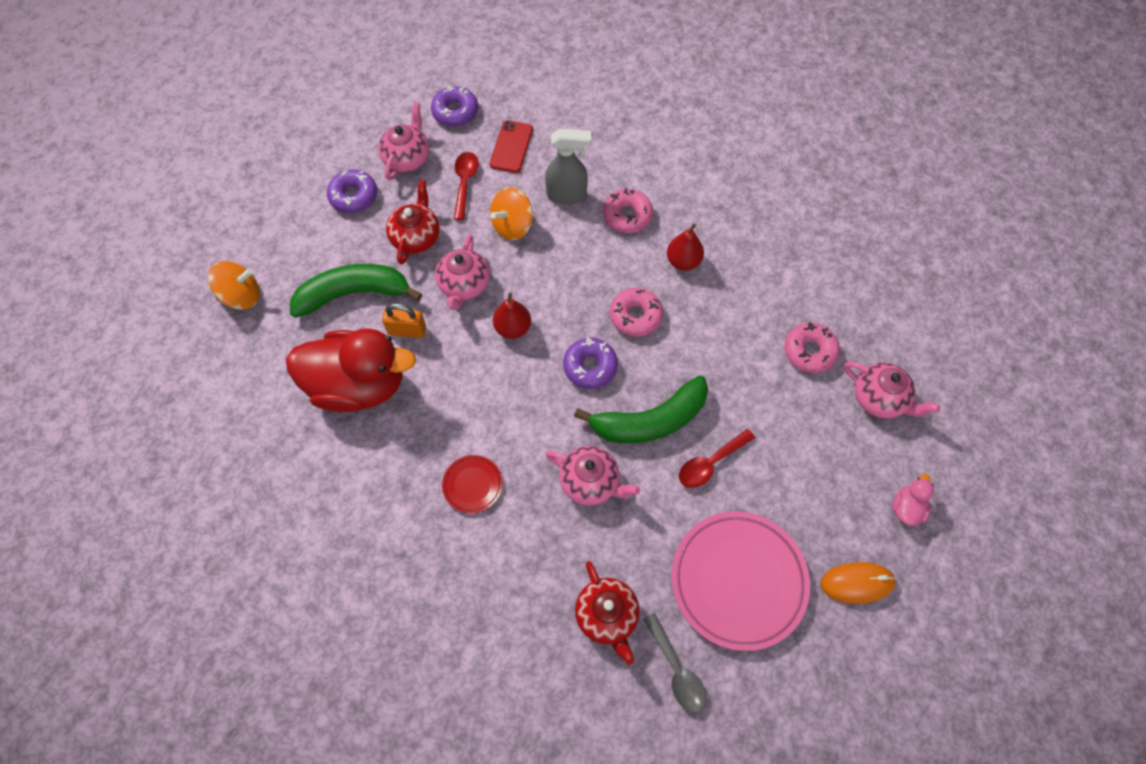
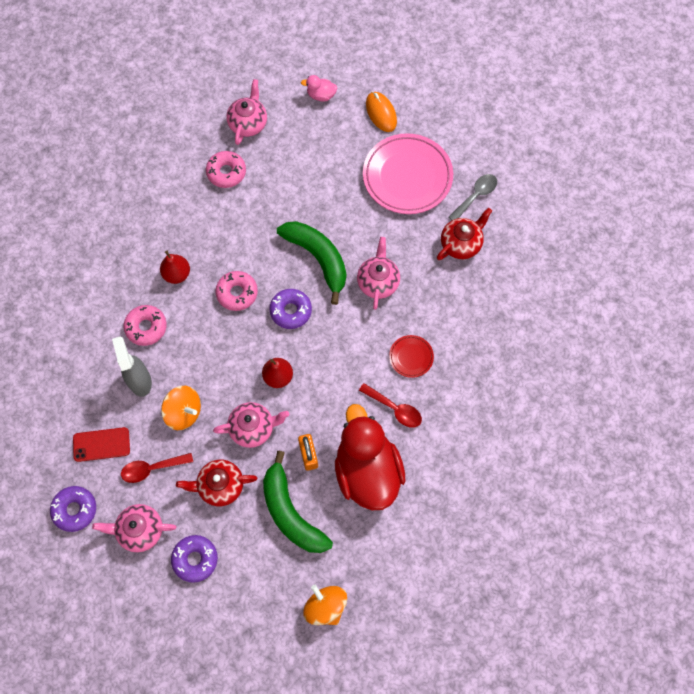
camera: 110 degrees left, 5 degrees up
red spoon [679,429,755,488] -> red spoon moved to [359,383,422,428]

